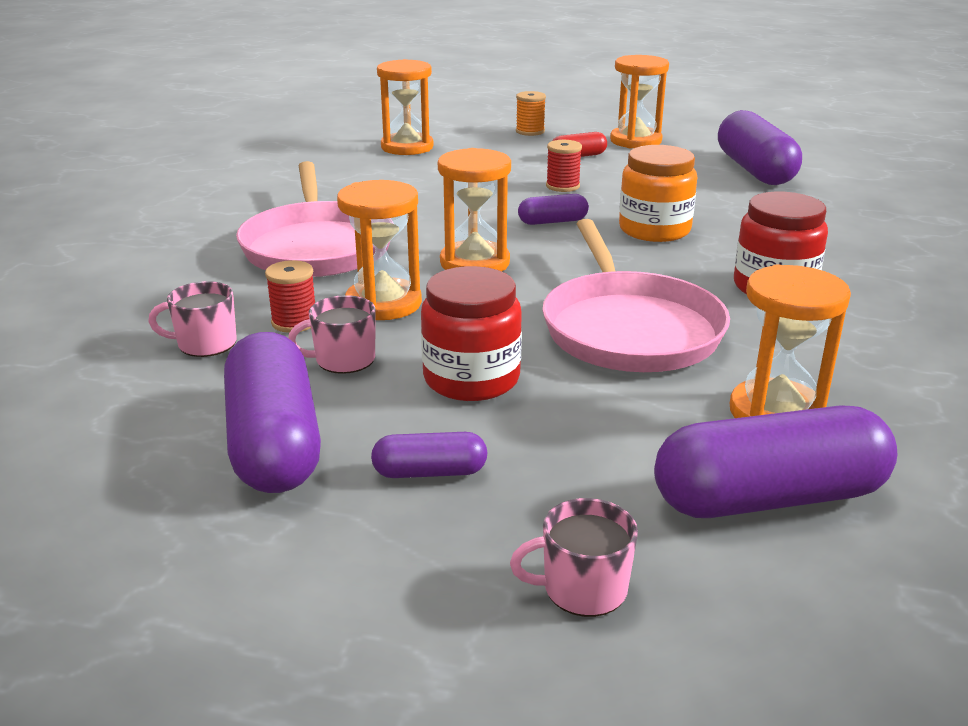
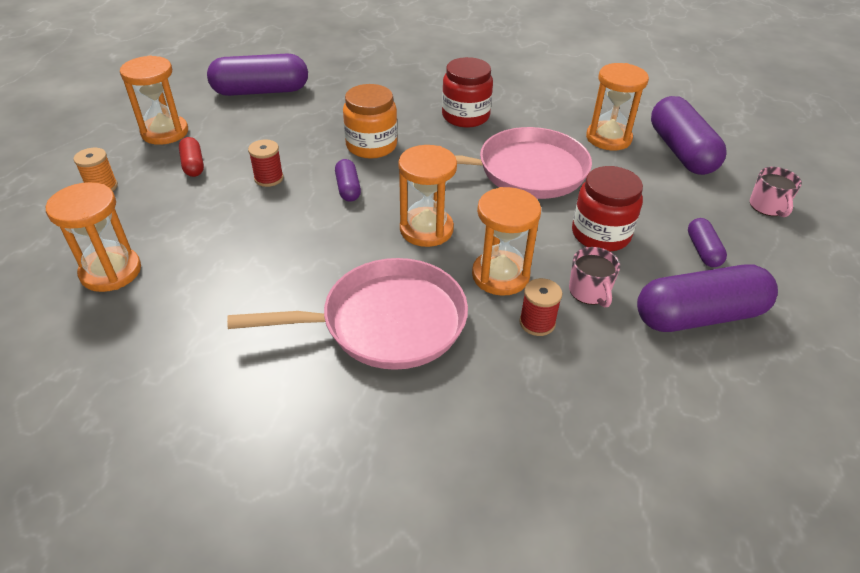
camera: 90 degrees left, 15 degrees up
pink mug [148,281,237,357] -> none

